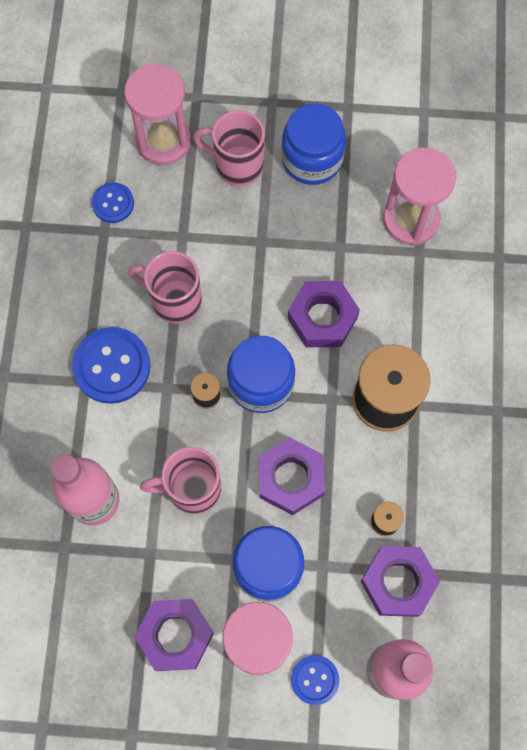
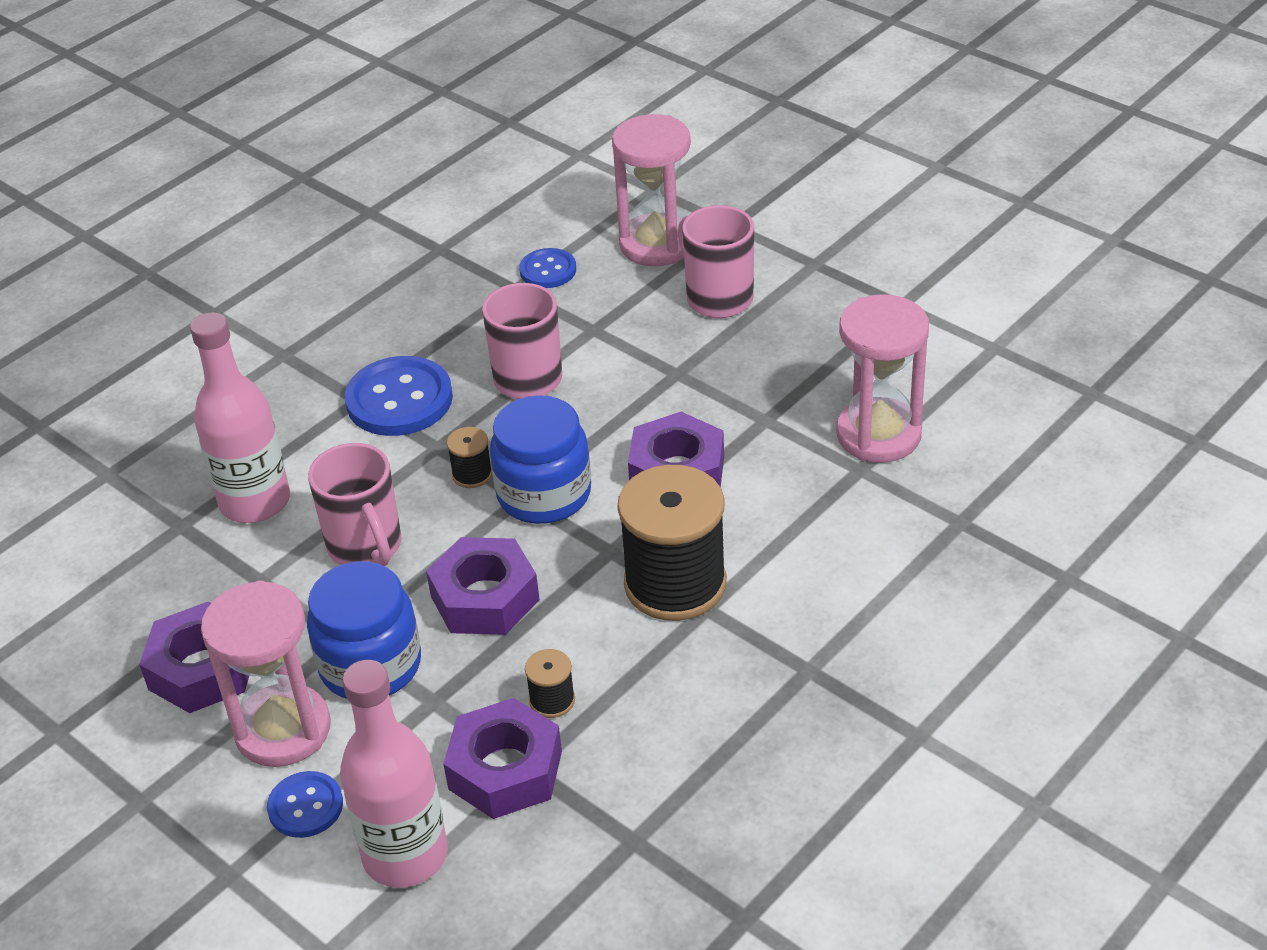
camera: 40 degrees right, 30 degrees down
pink mug [140,447,221,514] -> pink mug turned 150 degrees counterclockwise [308,443,402,566]
blue jar [282,103,346,185] -> none

